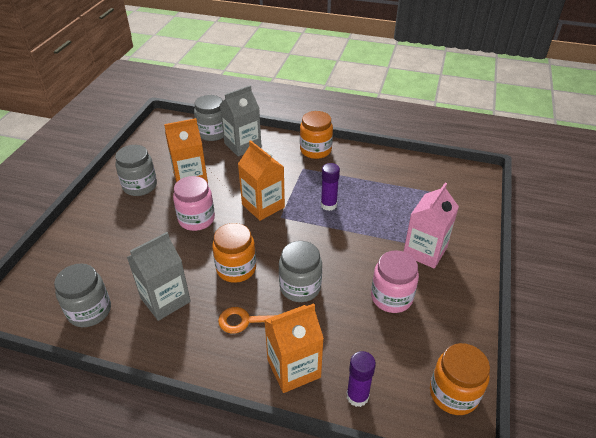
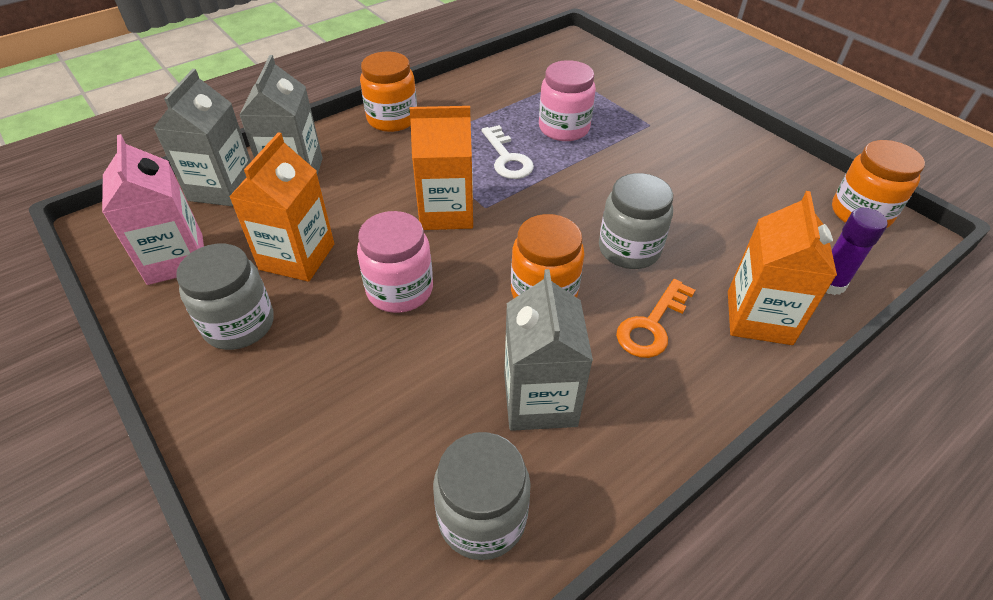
camera: 55 degrees left, 5 degrees up
grey jar [194,95,224,141] -> grey carton [154,69,251,206]
purple glue stick [321,163,340,211] -> white key [482,125,534,179]
pink jar [371,250,419,313] -> pink jar moved to [539,60,596,141]
pink carton [403,183,459,269] -> pink carton moved to [102,134,204,285]

